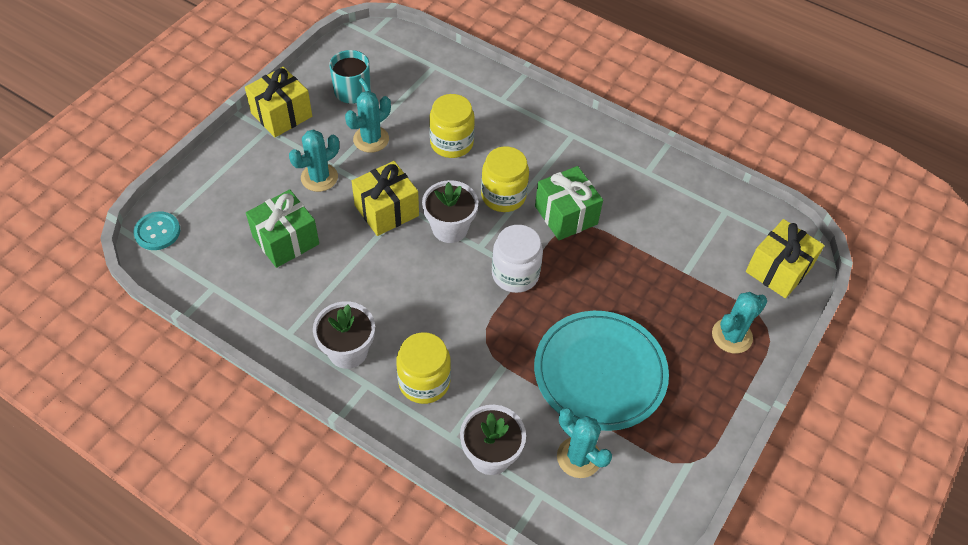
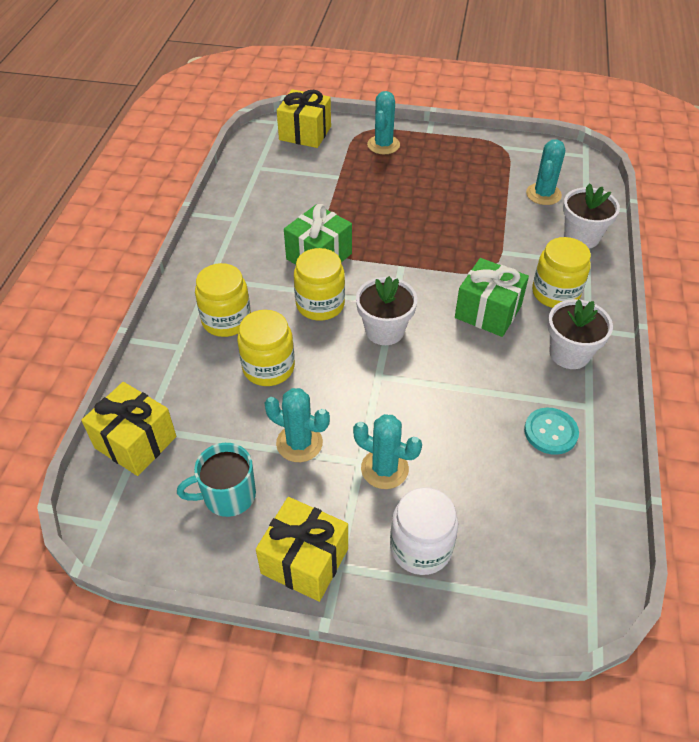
camera: 110 degrees left, 5 degrees down
turquoise button [133,212,180,250] -> turquoise button moved to [524,408,579,455]
green gift [246,189,319,268] -> green gift moved to [455,258,529,337]
turquoise mug [329,50,371,104] -> turquoise mug turned 135 degrees counterclockwise [177,443,256,517]
yellow gift [352,161,419,236] -> yellow gift moved to [81,382,176,476]
white jar [492,225,543,293] -> white jar moved to [390,487,458,575]
turquoise plate [534,311,669,431] -> none
turquoise cactus [712,292,767,353] -> turquoise cactus turned 75 degrees clockwise [367,91,400,154]
none -> yellow jar [195,263,251,337]

